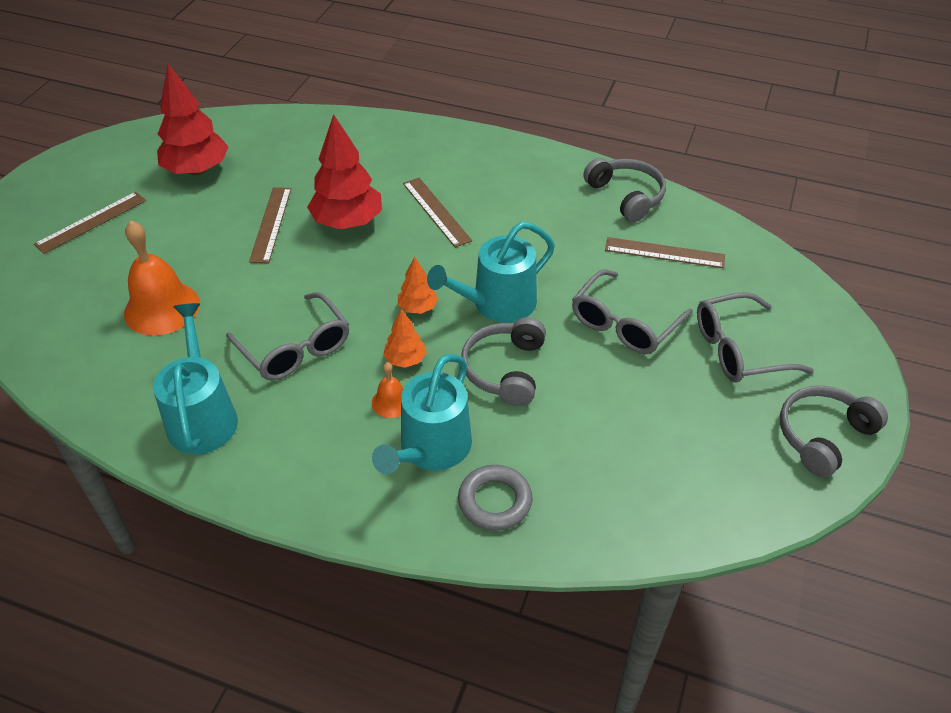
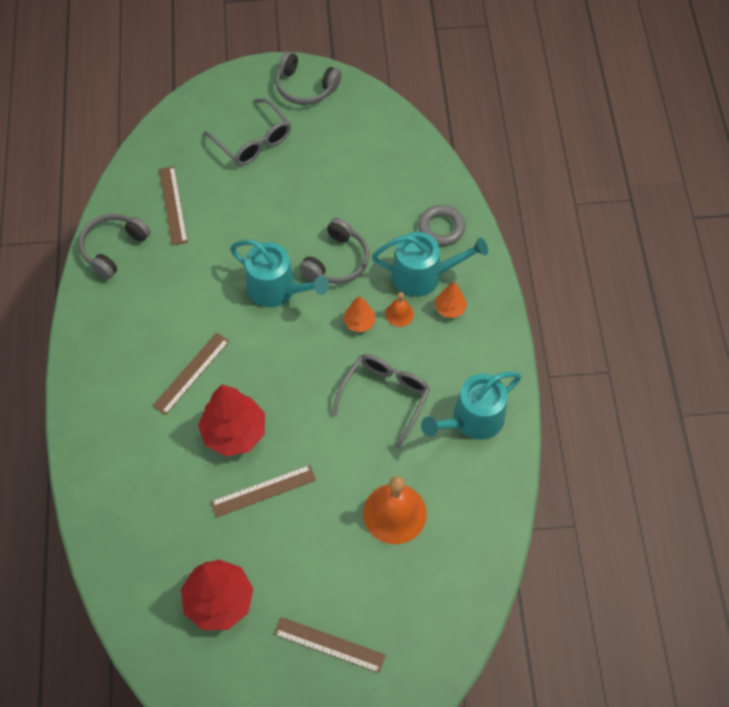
camera: 115 degrees left, 15 degrees up
orange tree [398,256,438,314] -> orange tree moved to [435,282,467,318]
grey headphones [461,317,546,406] -> grey headphones turned 45 degrees counterclockwise [299,218,369,284]
grey glasses [572,269,693,354] -> none

